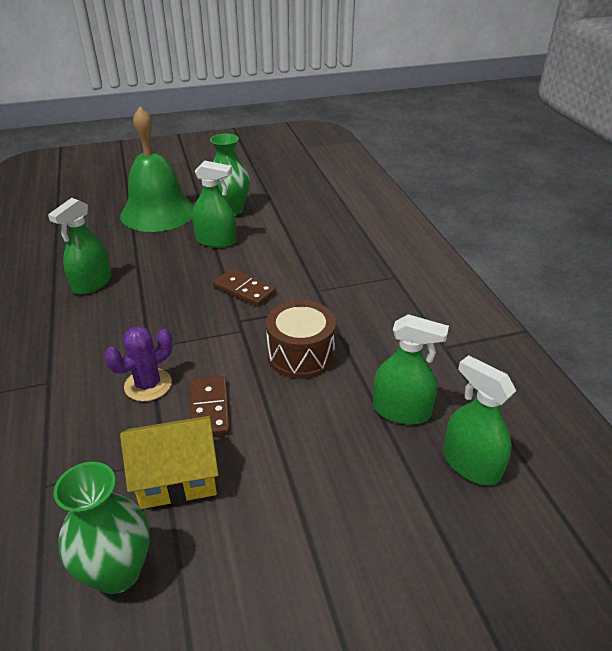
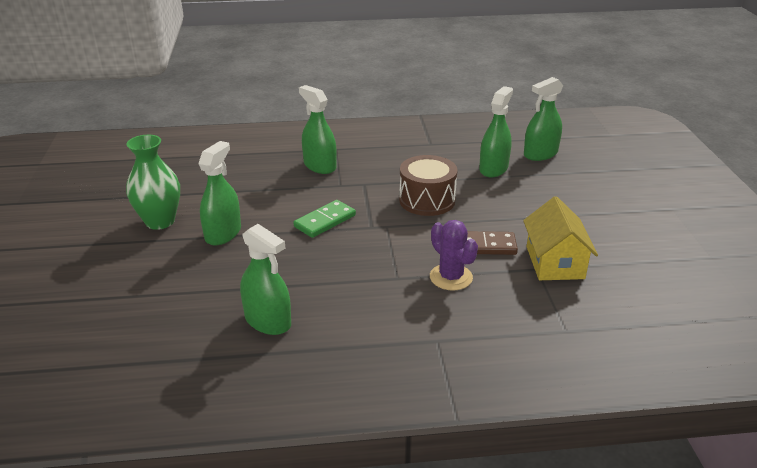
camera: 80 degrees left, 5 degrees down
green vase [53,462,150,594] -> none
green bell [120,107,194,232] -> none
brown domino [213,269,276,307] -> green domino [293,200,356,238]
none -> green spray bottle [299,85,337,174]

